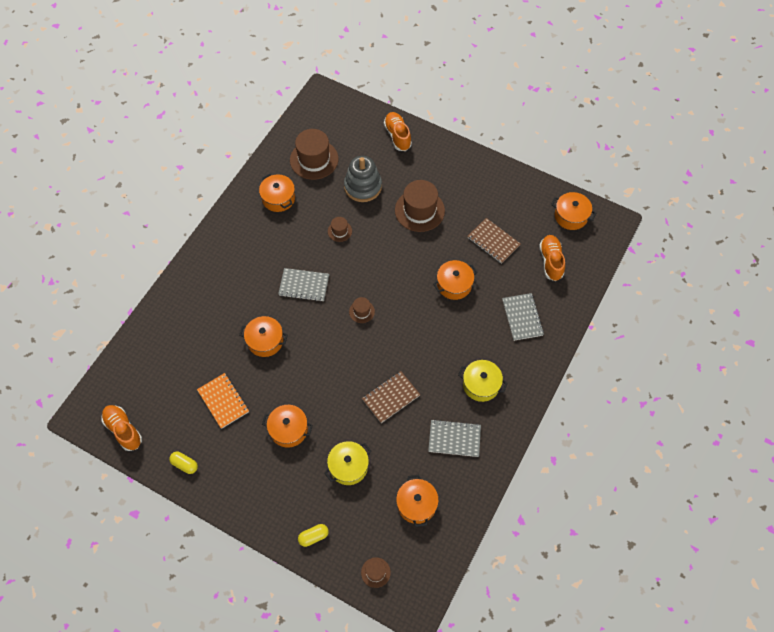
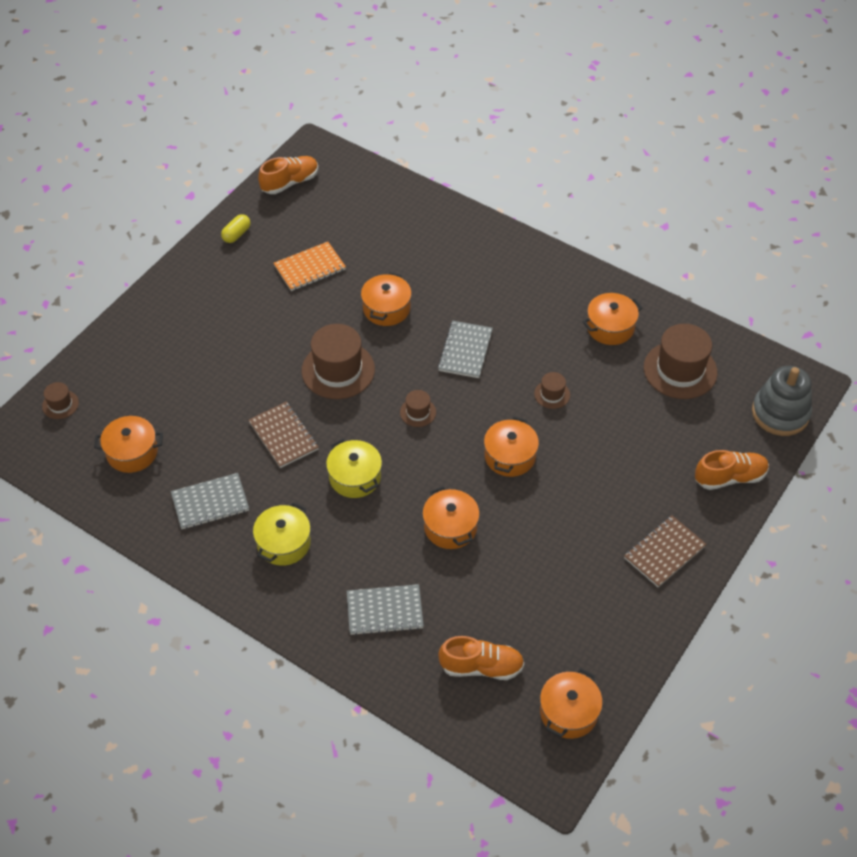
camera: 95 degrees right, 10 degrees down
orange pot [262,405,313,448] -> orange pot moved to [484,416,539,477]
yellow capsule [298,524,329,547] -> none
yellow pot [324,441,371,485] -> yellow pot moved to [326,439,382,498]
grey stacking toy [344,156,382,202] -> grey stacking toy moved to [752,366,812,436]
brown hat [395,180,445,232] -> brown hat moved to [301,324,375,399]
grey notebook [428,419,481,457] -> grey notebook turned 60 degrees clockwise [171,473,249,529]
brown notebook [467,218,521,264] -> brown notebook moved to [624,515,706,587]

